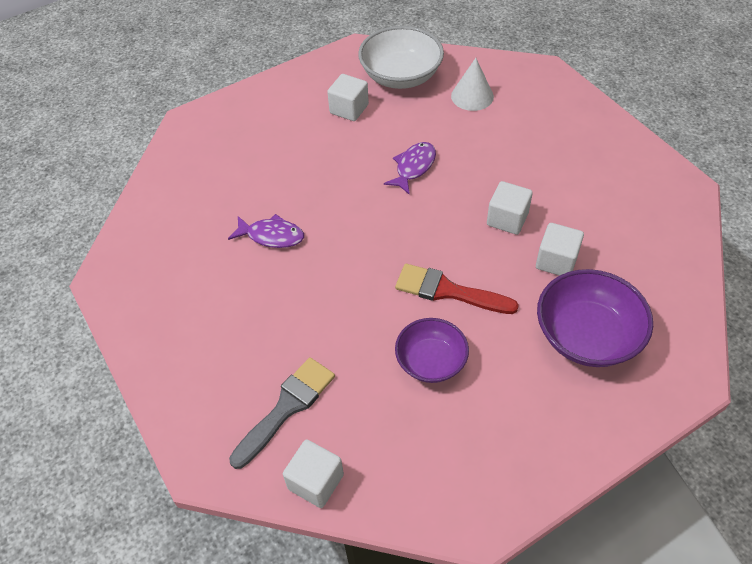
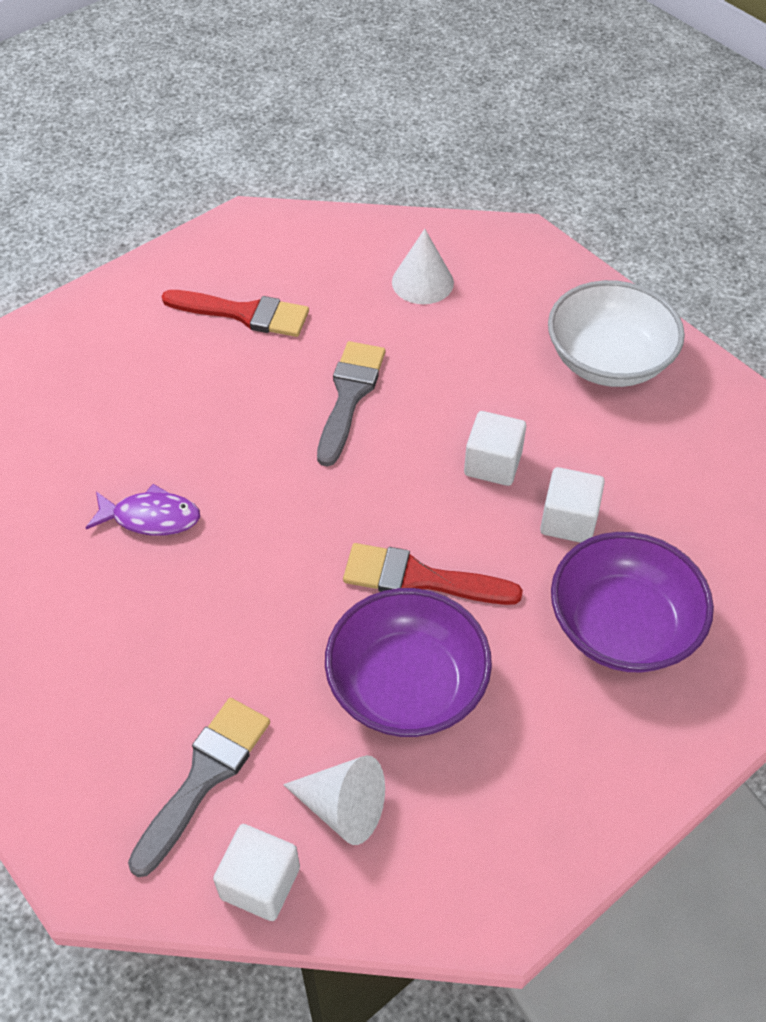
camera: 10 degrees left, 0 degrees up
white cube [327,74,369,121] -> red brush [161,290,309,337]
white bowl [358,26,444,89] -> white bowl moved to [548,280,685,387]
purple fish [384,142,436,195] -> grey brush [317,341,385,467]
purple bowl [395,318,469,383] -> purple bowl [325,588,492,737], size x1.54
none -> white cone [283,755,385,845]

